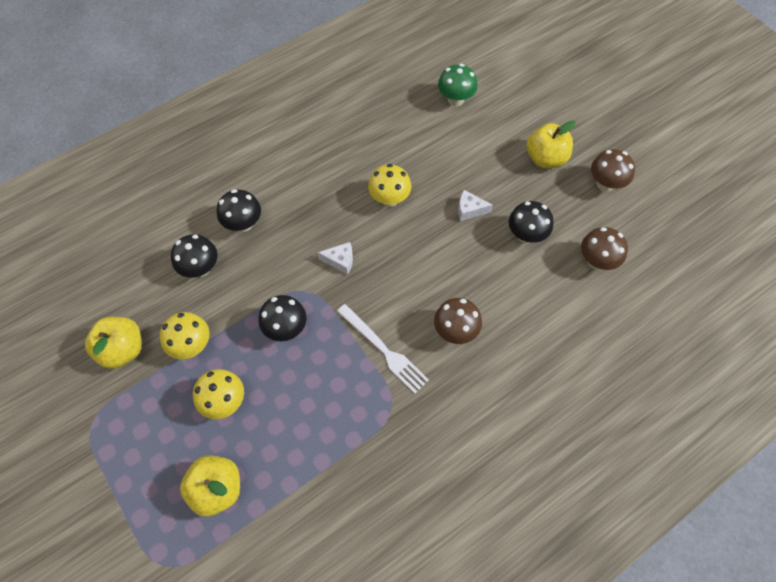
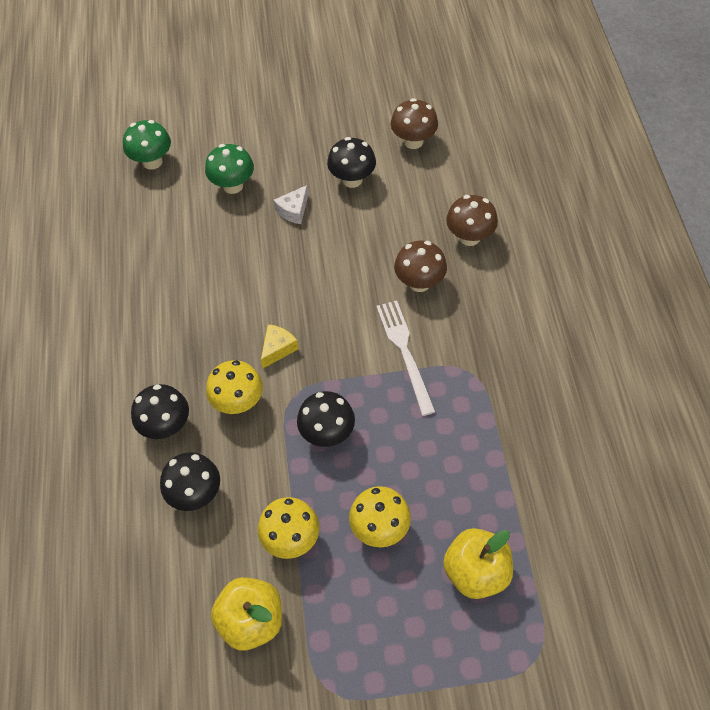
camera: 60 degrees left, 5 degrees down
white cheese [317,242,353,275] -> yellow cheese [261,324,299,368]
white fork [337,304,429,394] -> white fork turned 90 degrees counterclockwise [376,301,436,416]
yellow mushroom [368,164,411,207] -> yellow mushroom moved to [206,360,263,414]
yellow apple [526,121,576,168] -> none
brown mushroom [591,149,635,192] -> brown mushroom moved to [446,195,498,246]
none -> green mushroom [205,144,254,194]

